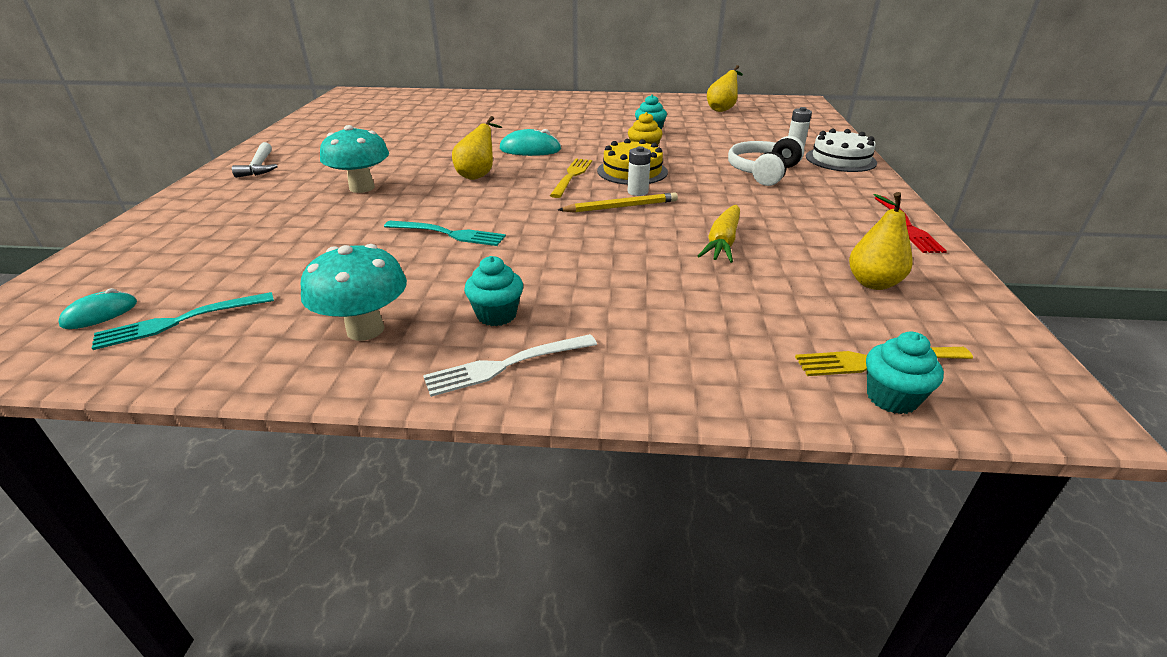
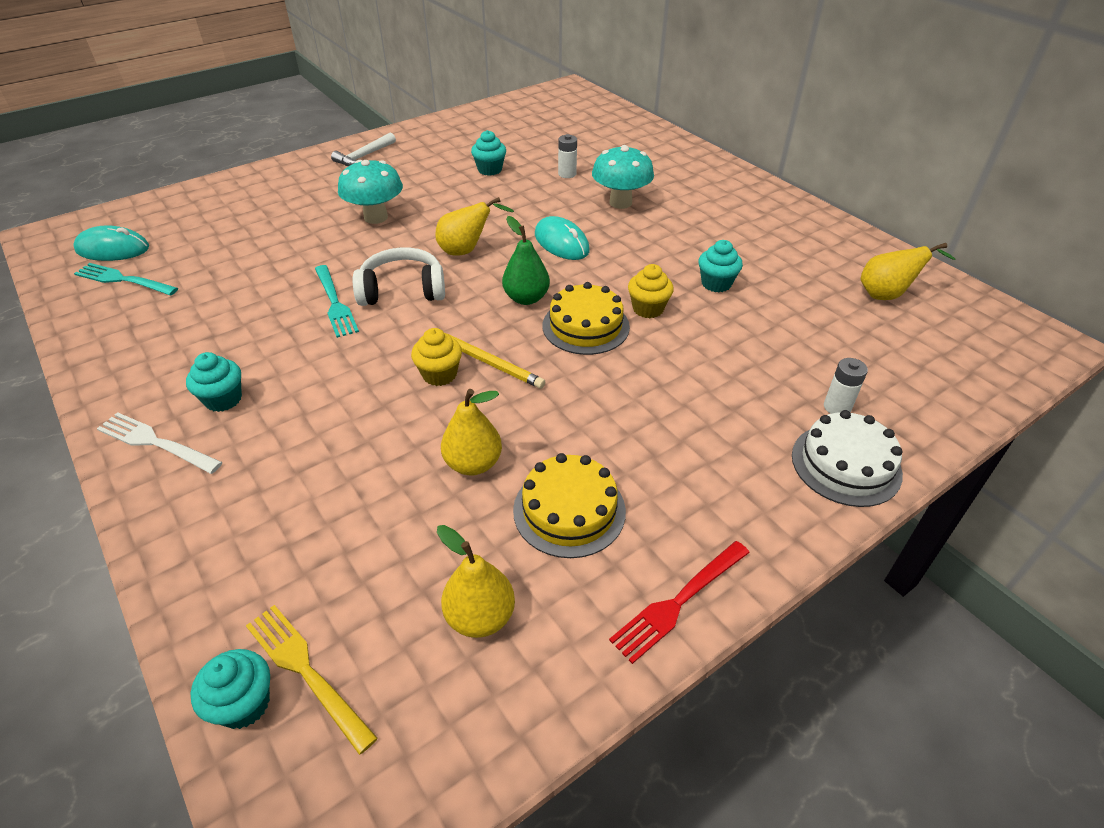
camera: 50 degrees right, 10 degrees up
turquoise mouse [59,288,137,329] -> turquoise mouse [73,225,149,261], size x1.58
turquoise mushroom [300,244,407,341] -> turquoise mushroom moved to [592,145,654,209]
yellow fork [550,159,592,198] -> green pear [502,216,550,305]
white battery [628,146,651,196] -> white battery moved to [558,134,577,178]
yellow carrot [698,205,740,263] -> yellow pear [441,389,502,475]
white headphones [728,136,804,186] -> white headphones moved to [353,247,445,306]
none -> yellow cupcake [411,328,462,386]
none -> turquoise cupcake [471,130,506,176]
none -> yellow cake [513,453,626,558]

